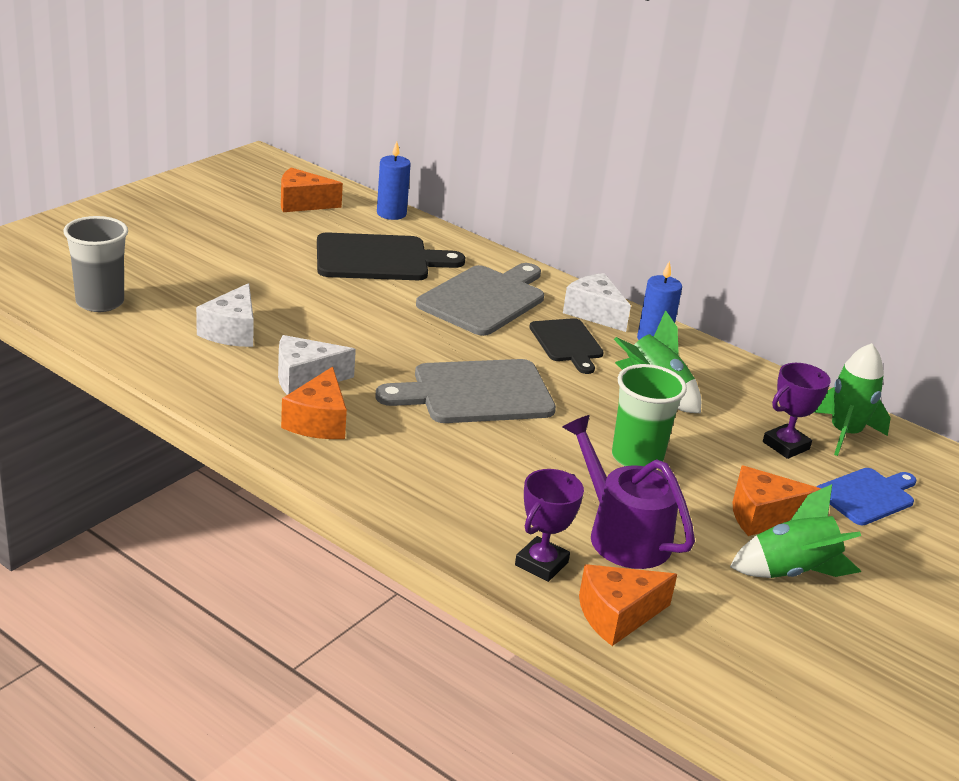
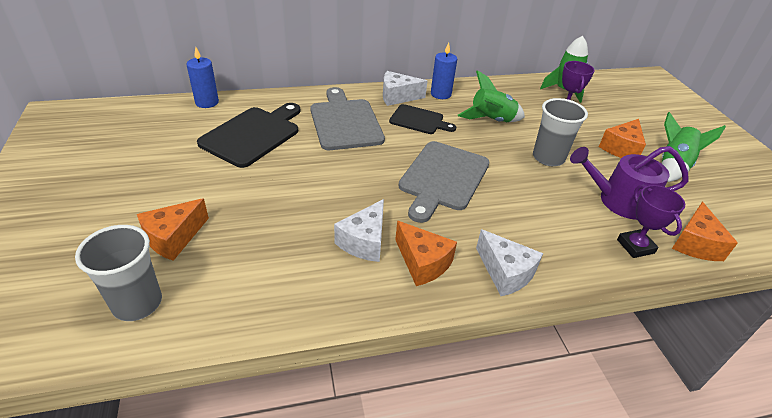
camera: 50 degrees left, 10 degrees up
white cheese [196,283,254,347] -> white cheese moved to [476,229,543,296]
orange cheese [281,168,343,212] -> orange cheese moved to [137,198,209,261]
green cup [612,364,687,466] -> grey cup [533,98,588,166]
blue cutting board [817,468,916,525] -> none

